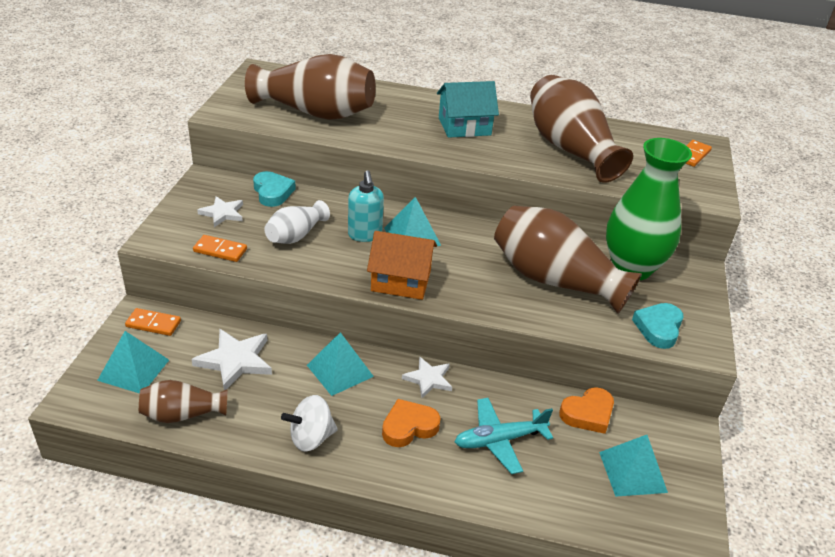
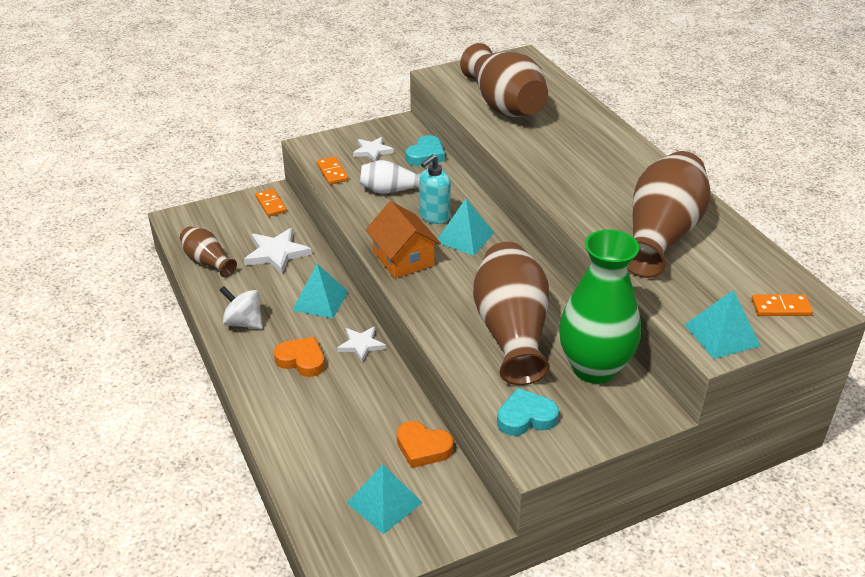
camera: 55 degrees right, 0 degrees up
turquoise pyramid [97,331,169,394] -> turquoise pyramid moved to [685,290,761,359]
turquoise house [437,81,499,138] -> none
turquoise plane [455,398,553,474] -> none

